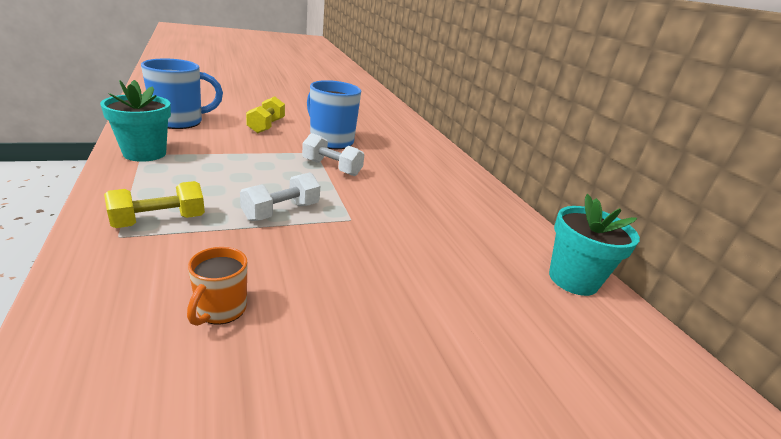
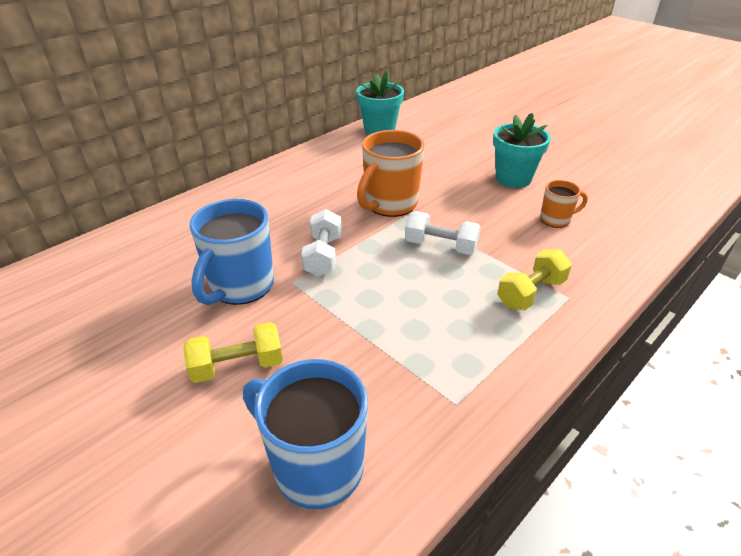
camera: 110 degrees left, 10 degrees up
turquoise flower pot [100,80,171,162] -> turquoise flower pot moved to [493,113,551,188]
yellow dumbbell [104,181,205,228] -> yellow dumbbell turned 75 degrees counterclockwise [497,249,572,310]
none -> orange mug [357,130,425,217]

